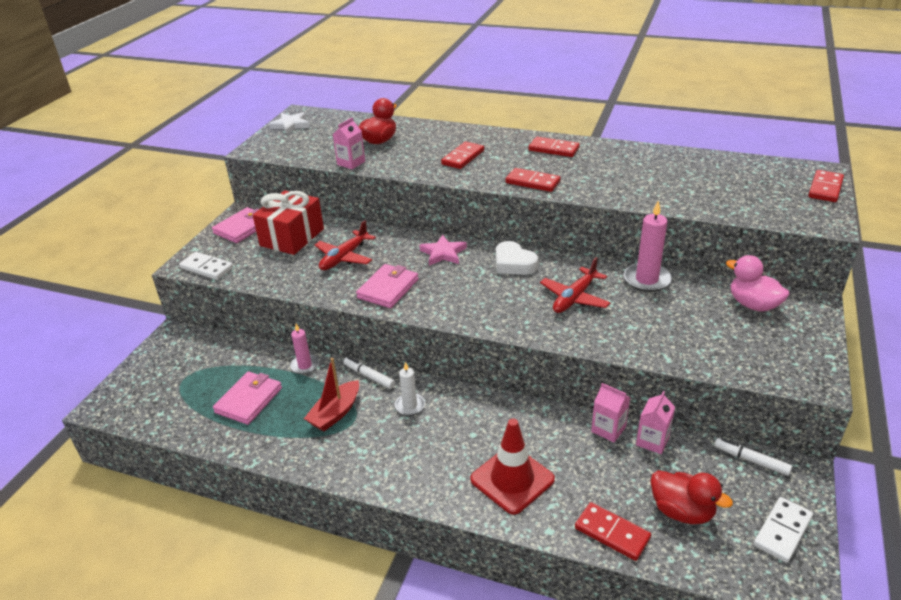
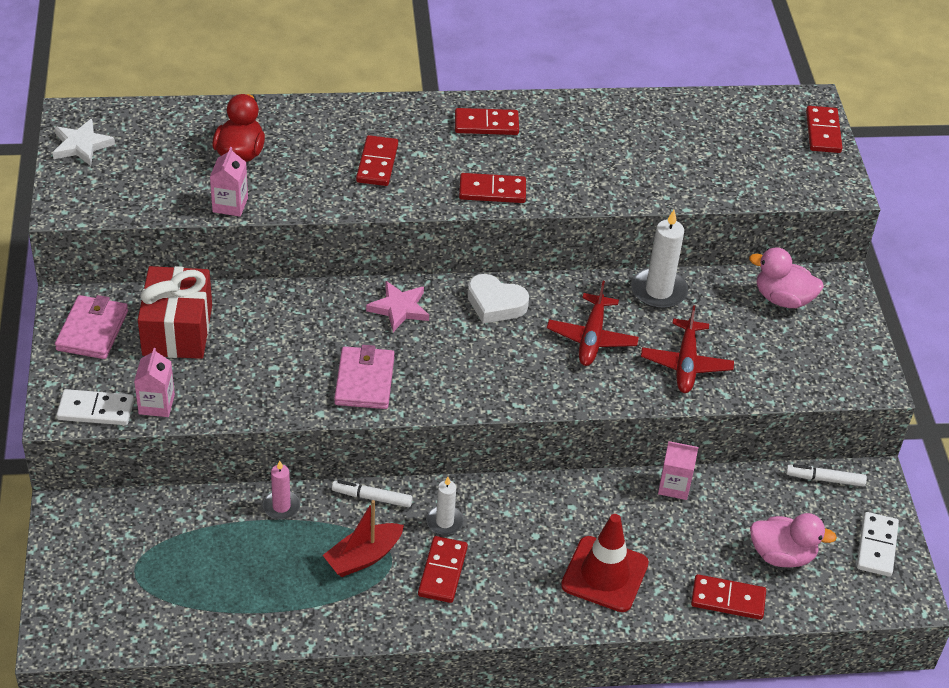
camera: 30 degrees left, 10 degrees up
pink wallet [213,371,282,425] -> none
red boat [304,358,359,431] -> red boat turned 45 degrees clockwise [323,500,404,577]
red plane [315,220,376,270] -> red plane moved to [641,305,734,393]
pink candle [624,201,672,292] -> white candle [631,210,688,309]
pink carton [636,391,675,454] -> pink carton moved to [134,348,175,417]
red duck [651,470,733,524] -> pink duck [750,513,837,568]
none -> red domino [418,536,468,603]

